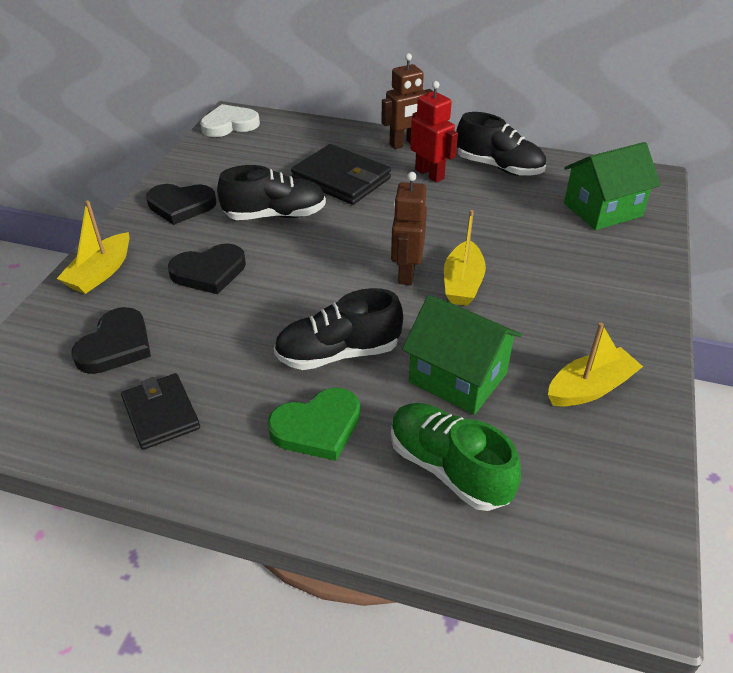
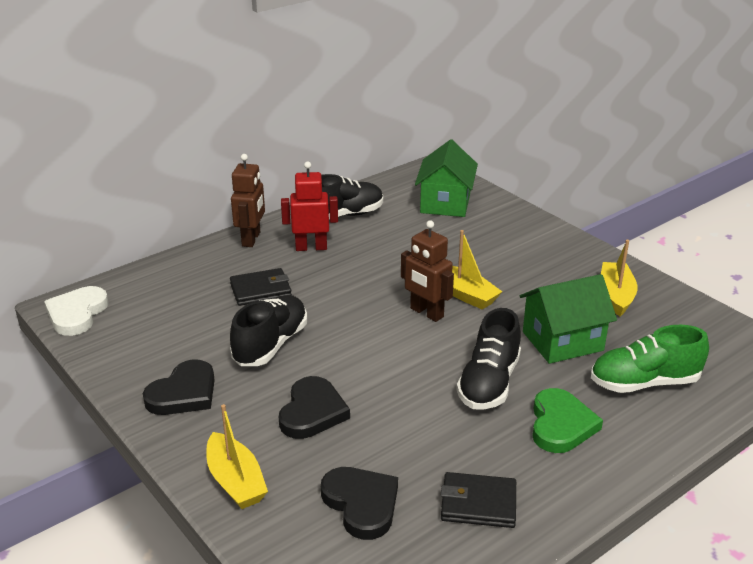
camera: 55 degrees left, 10 degrees down
black wallet [291,144,391,205] -> black wallet [230,268,292,306], size x0.65

